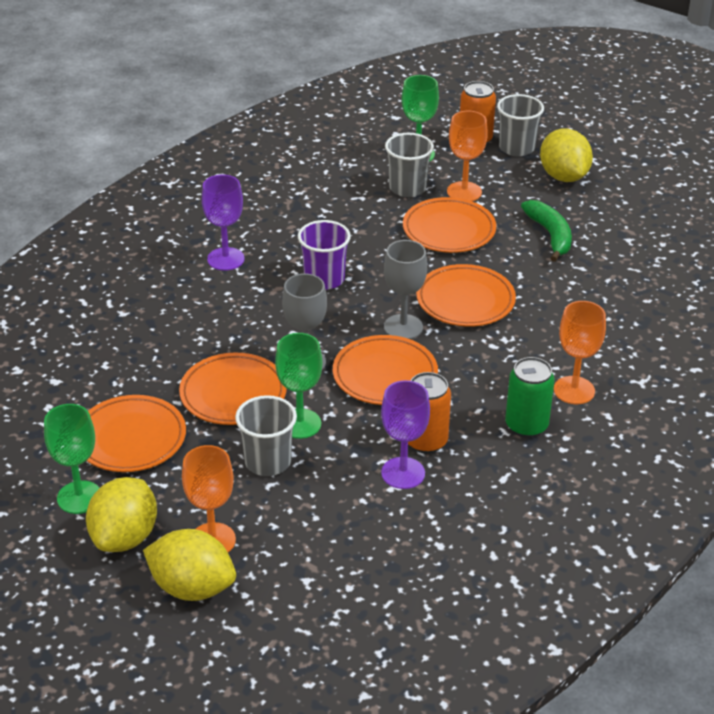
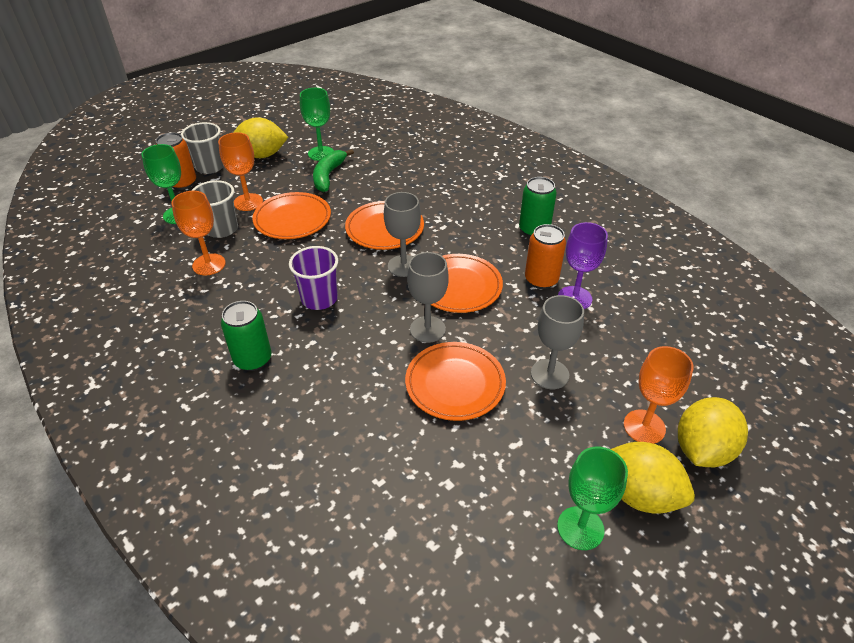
camera: 75 degrees left, 5 degrees up
orange plate [87,395,186,472] -> none
purple goblet [202,175,244,271] -> green can [221,301,272,371]
grey cup [235,395,297,476] -> grey goblet [531,295,584,389]
green goblet [275,333,322,439] -> green goblet moved to [300,88,334,161]
green banana [521,200,572,262] -> green banana turned 75 degrees counterclockwise [313,149,354,192]
orange goblet [554,301,606,404] -> orange goblet moved to [171,191,226,275]

